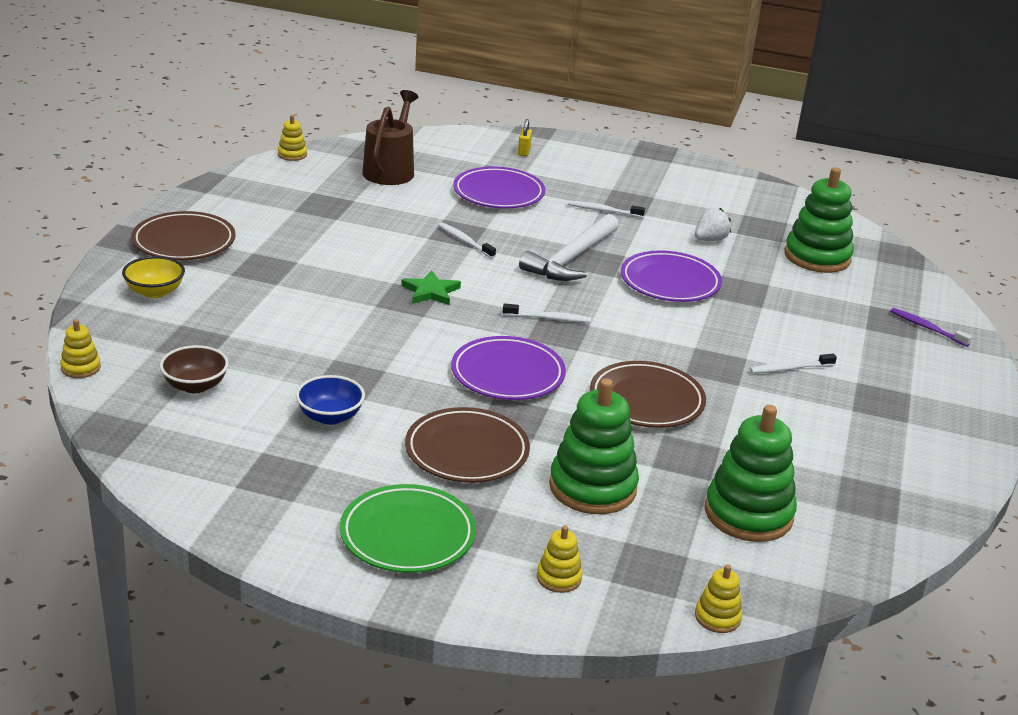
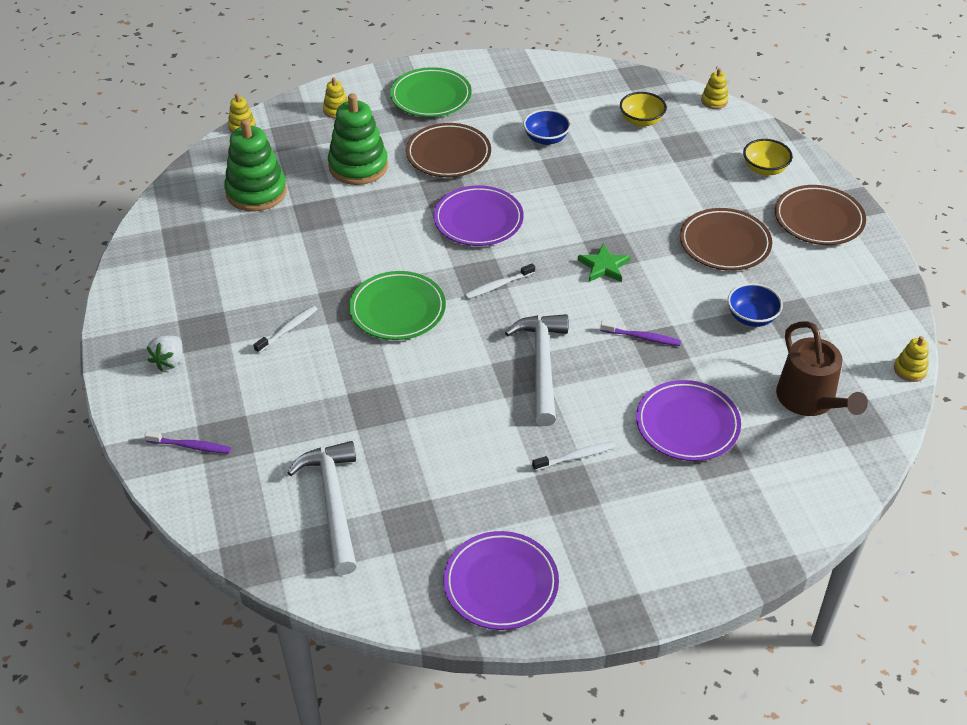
camera: 150 degrees right, 15 degrees up
brown bowl [160,345,229,393] -> yellow bowl [620,92,667,127]
white toothbrush [438,222,496,258] -> purple toothbrush [600,321,681,346]
yellow padlock [518,119,532,156] -> none
brown plate [590,361,706,428] -> brown plate moved to [680,208,772,271]
purple plate [621,250,722,302] -> purple plate moved to [443,531,559,630]
white strawberry [695,208,731,241] -> white strawberry moved to [147,335,182,371]
green stacking toy [784,167,854,273] -> white hammer [287,441,357,575]
none -> green plate [349,271,446,340]
none -> blue bowl [728,283,783,327]

